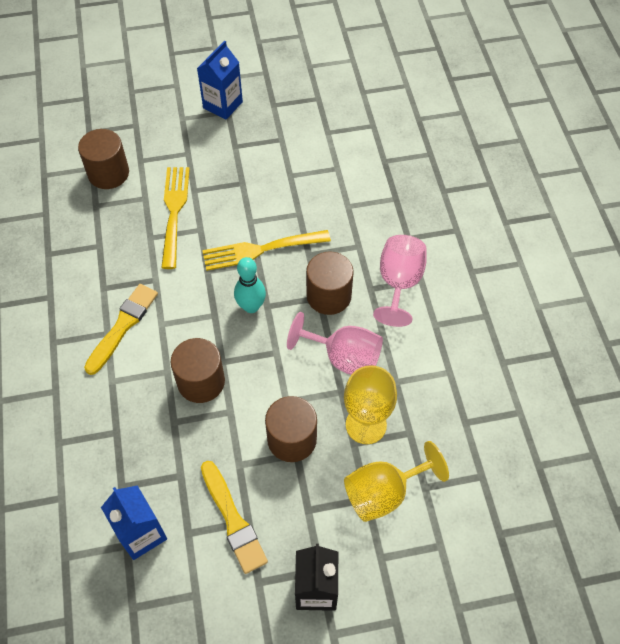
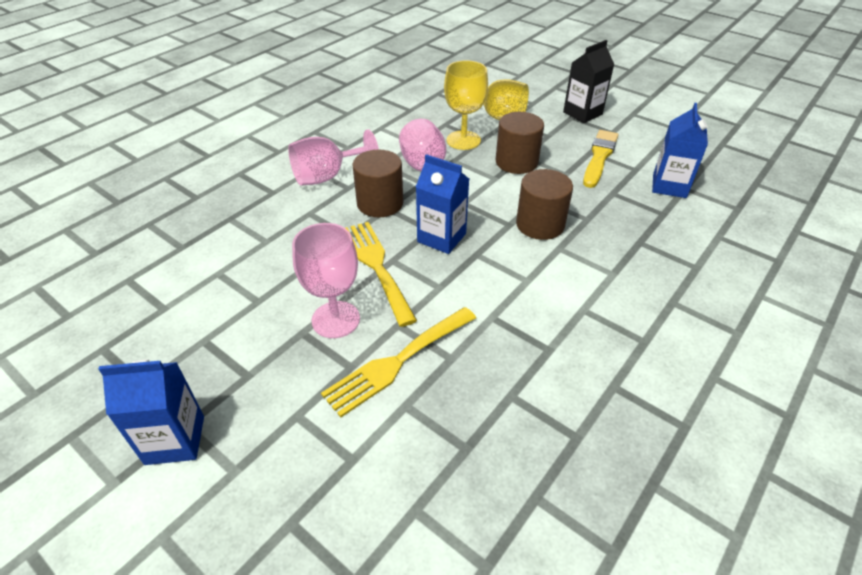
camera: 130 degrees left, 15 degrees down
brown cylinder [78,129,129,189] -> none
yellow brush [84,284,158,375] -> none
yellow fork [202,230,331,271] -> yellow fork turned 150 degrees counterclockwise [346,222,417,327]
turquoise bowling pin [234,257,266,313] -> blue carton [416,154,469,254]
none -> pink goblet [292,223,360,338]

